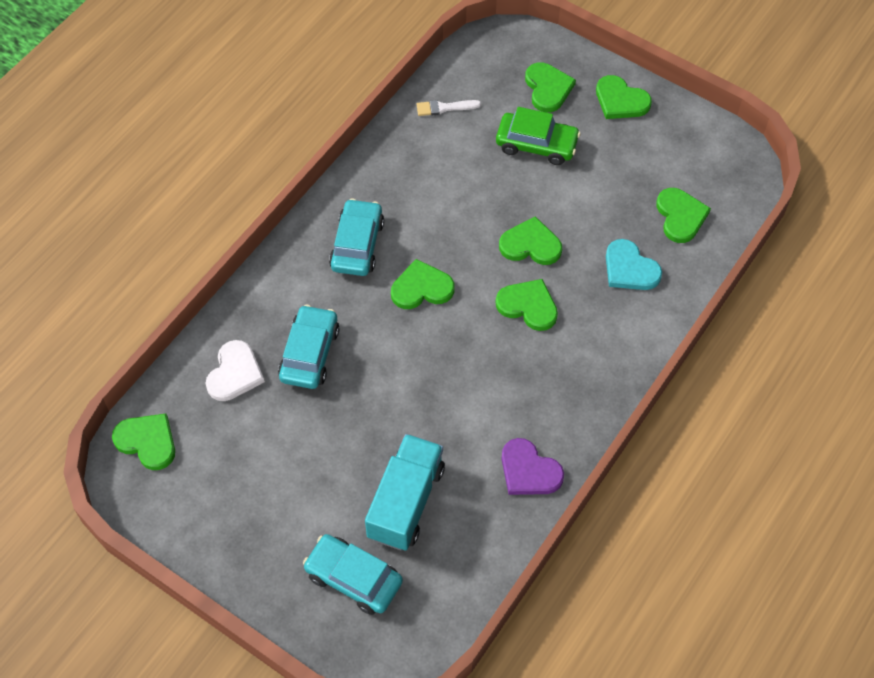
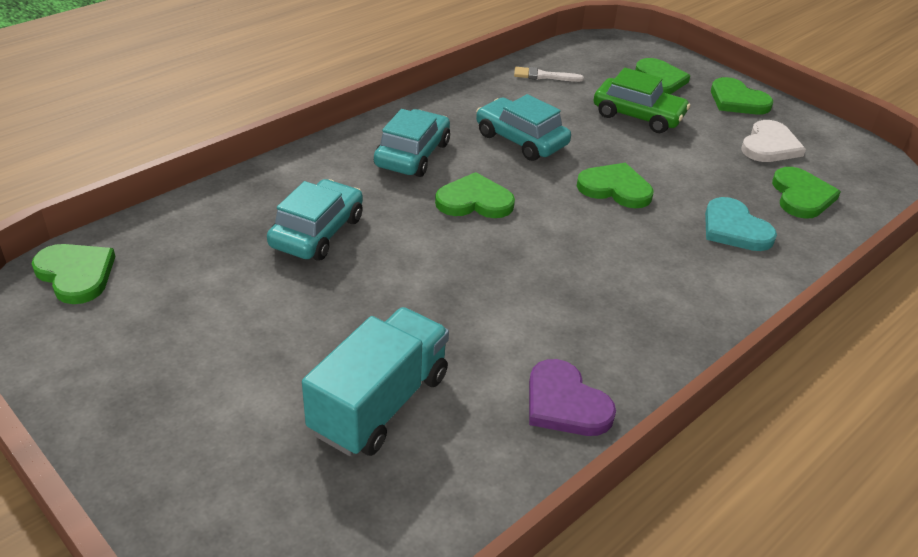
camera: 10 degrees right, 20 degrees down
white heart [206,340,265,401] -> white heart moved to [741,120,806,162]
turquoise car [303,534,403,615] -> turquoise car moved to [476,94,571,161]
green heart [496,279,558,331] -> none

